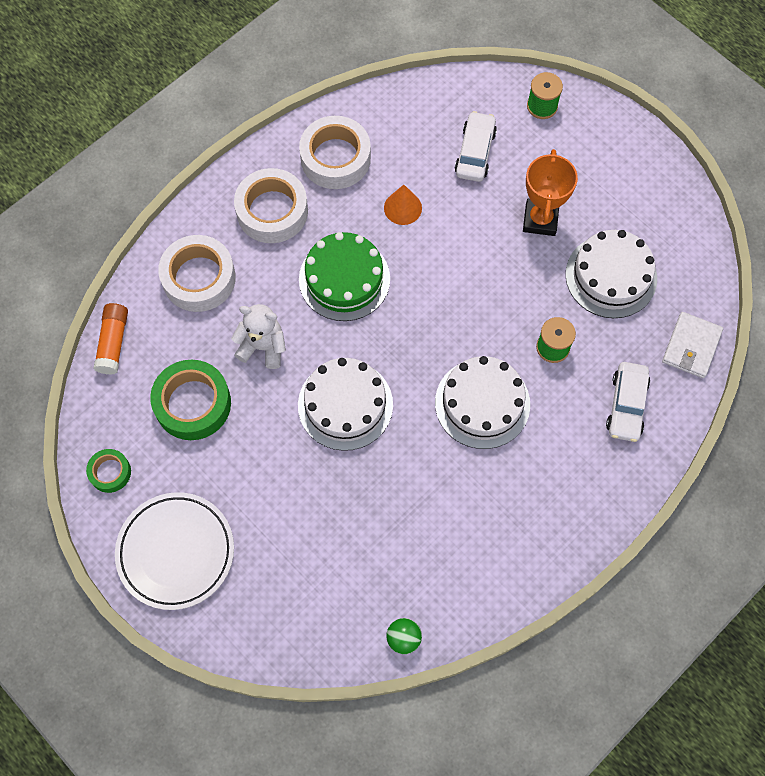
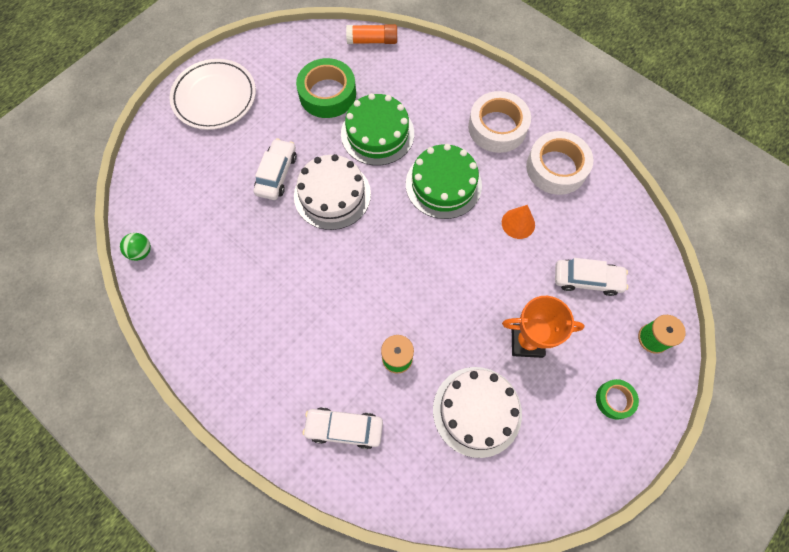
camera: 85 degrees right, 0 degrees up
green tape [86,449,131,493] -> green tape moved to [596,379,639,420]
white tape [158,235,236,312] -> none
white teddy bear [231,304,286,369] -> green cake [341,93,414,166]
white cake [435,356,530,449] -> none
white wallet [662,312,723,378] -> none
none -> white car [253,138,297,200]

